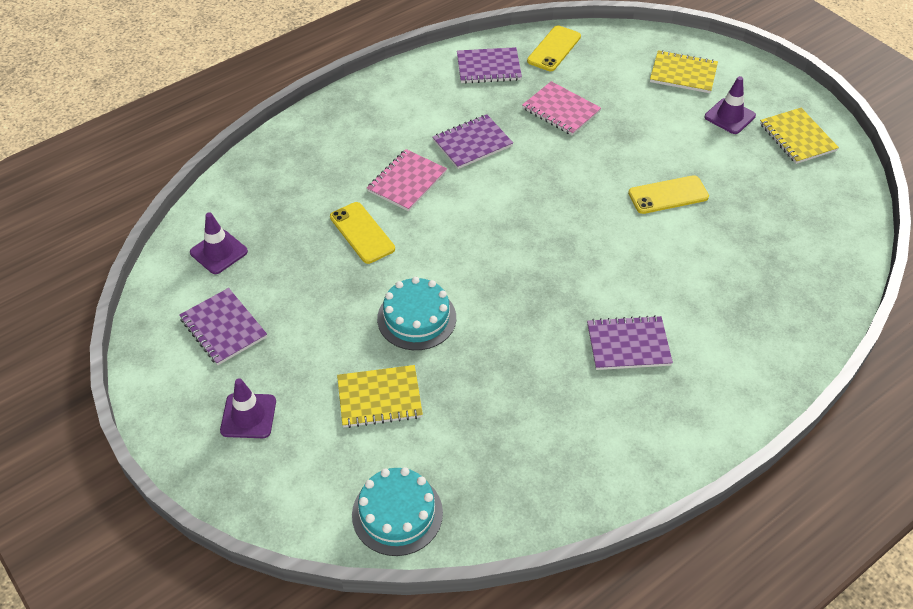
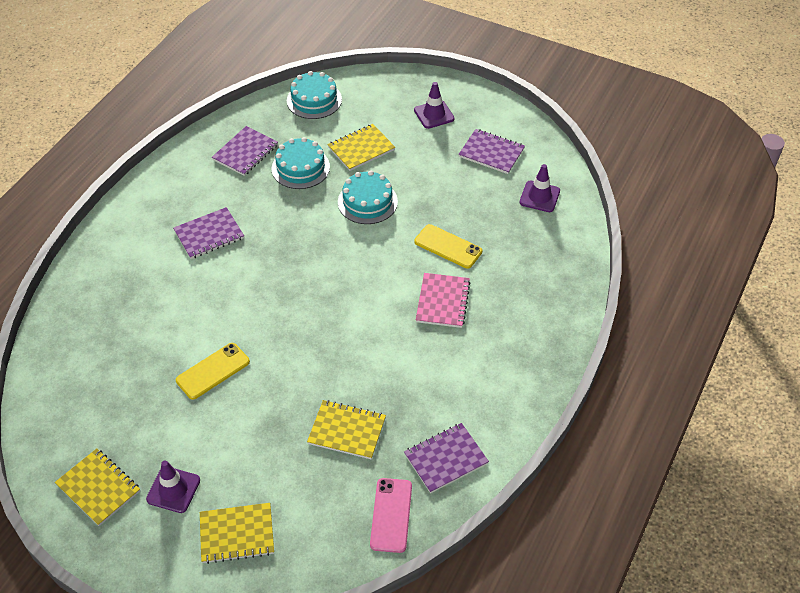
camera: 155 degrees right, 0 degrees up
purple notebook [433,114,513,169] -> purple notebook moved to [212,126,278,176]
pink notebook [522,81,601,135] -> yellow notebook [307,400,386,459]
yellow phone [527,25,581,71] -> pink phone [370,478,412,553]
none -> turquoise cake [272,137,330,189]

